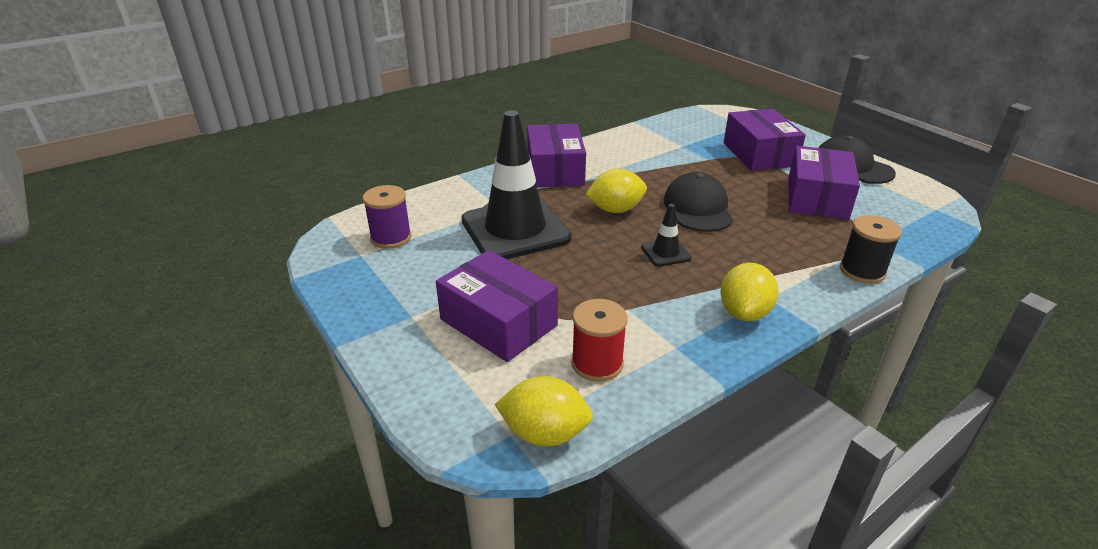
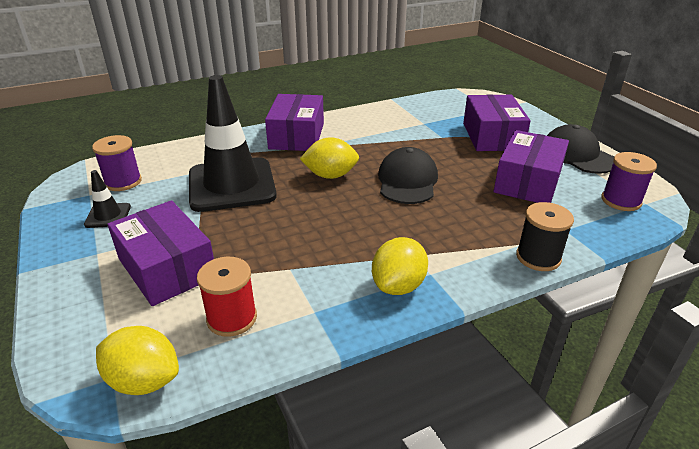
camera: 10 degrees right, 0 degrees up
black traffic cone [641,204,691,267] -> black traffic cone moved to [84,170,131,228]
none -> purple spool [601,152,657,211]

